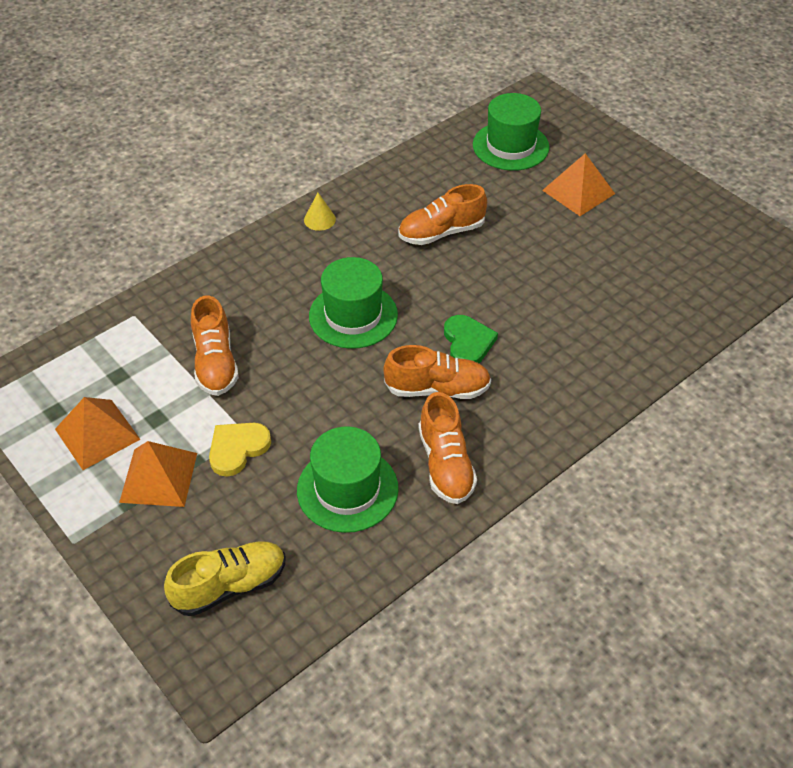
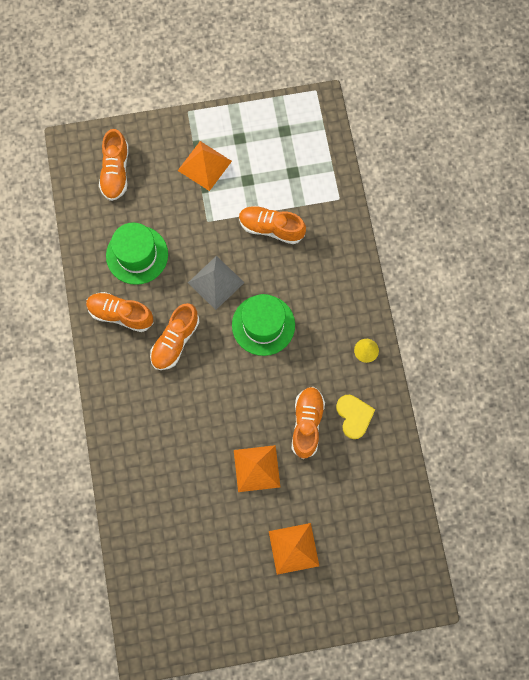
camera: 120 degrees right, 25 degrees up
orange pyramid [55,397,141,470] -> orange pyramid moved to [234,445,280,492]
yellow shoe [164,541,285,616] -> orange shoe [99,129,129,201]
yellow heart [209,423,271,477] -> yellow heart moved to [336,395,376,439]
green heart [444,315,498,363] -> none
green hat [473,93,549,171] -> none
none -> grey pyramid [188,256,245,310]

